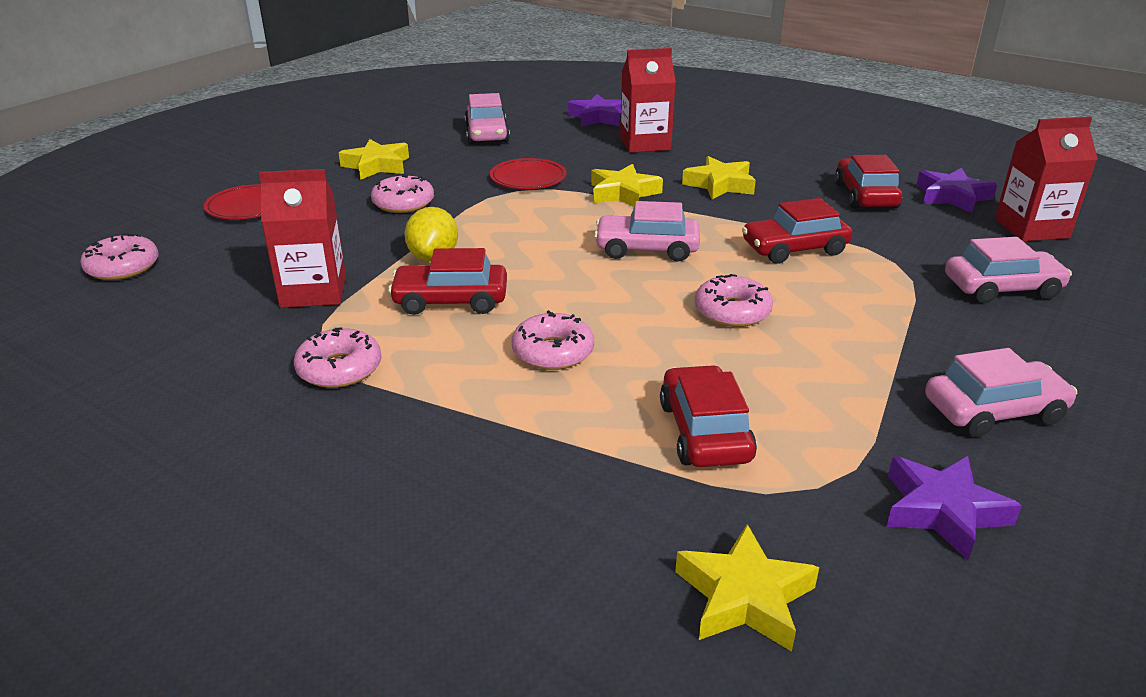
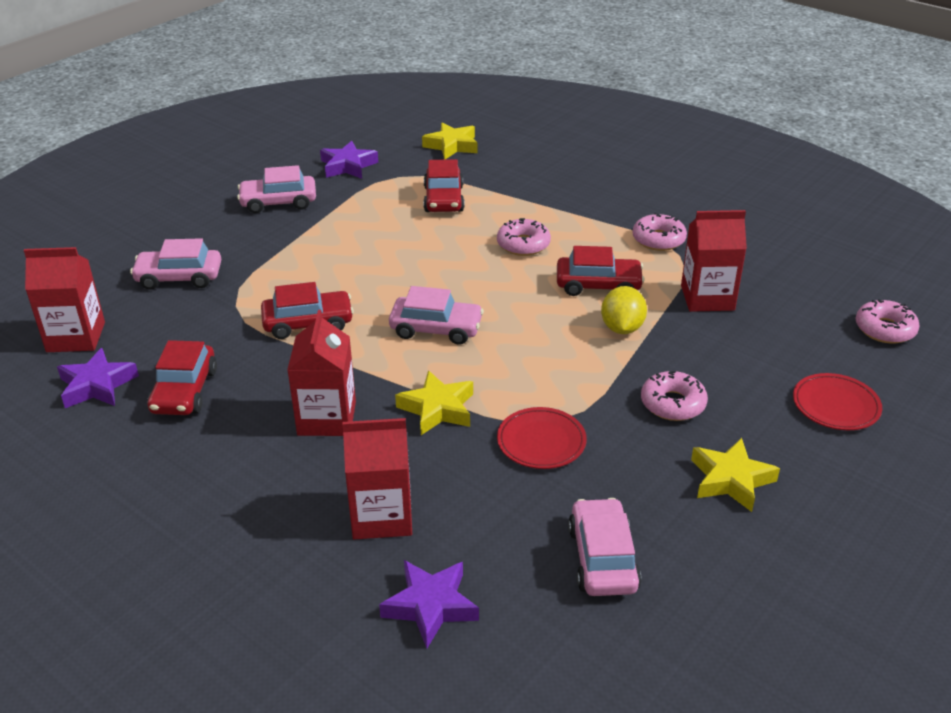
camera: 175 degrees left, 5 degrees up
yellow star [682,156,756,199] -> red carton [287,310,356,436]
pink donut [695,274,773,327] -> none

